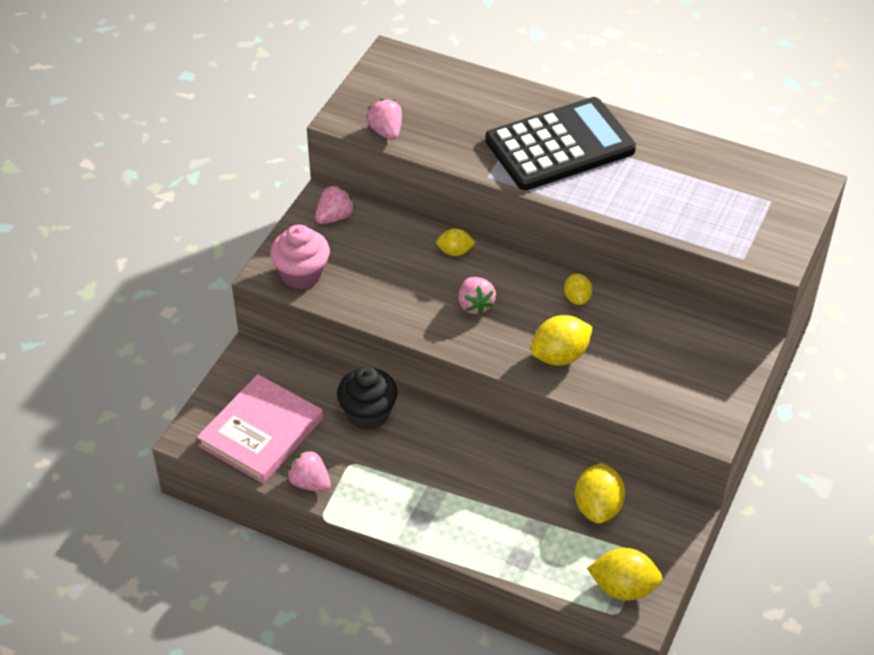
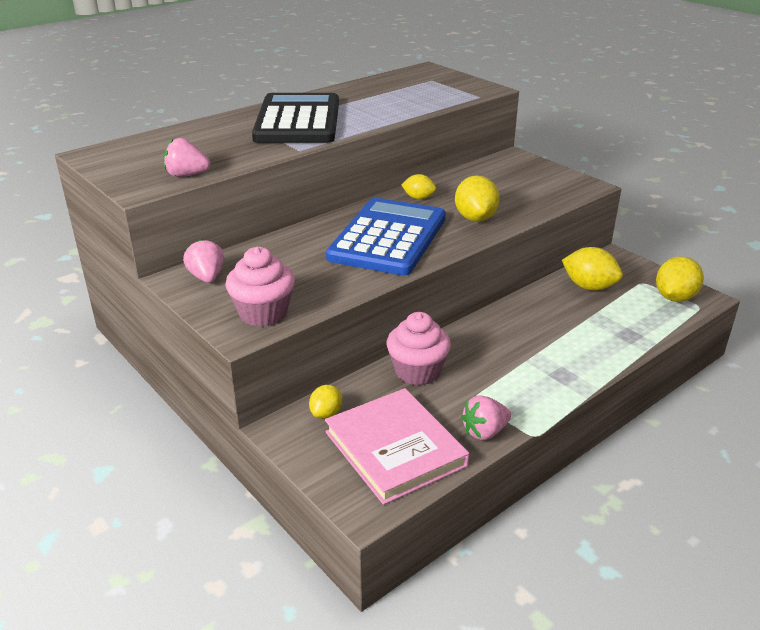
camera: 65 degrees left, 15 degrees down
black cupcake [337,366,398,430] -> pink cupcake [387,312,451,385]
yellow lemon [436,228,476,256] -> yellow lemon moved to [309,385,342,419]
pink strawberry [458,277,496,315] -> blue calculator [326,198,446,276]

